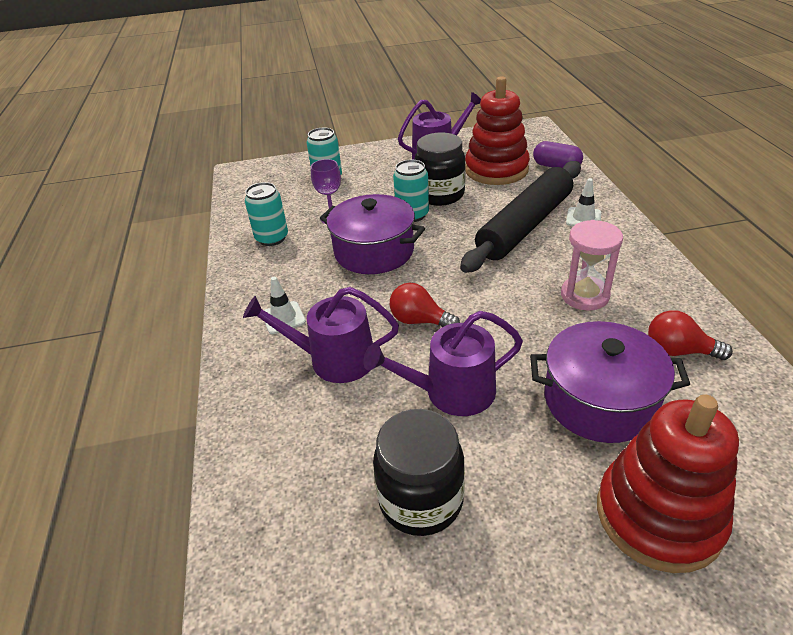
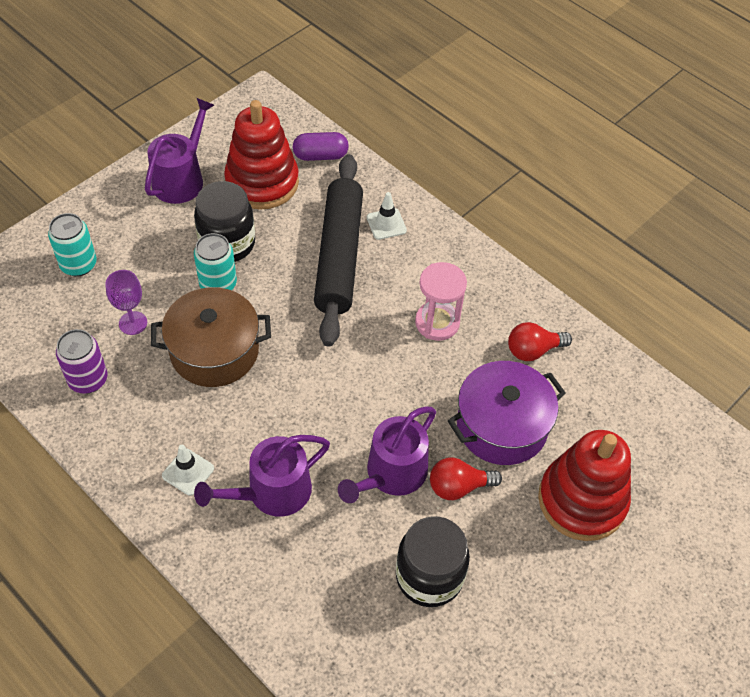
camera: 40 degrees left, 15 degrees up
turquoise can [245,182,288,246] -> purple can [56,329,107,394]
purple pot [320,194,425,274] -> brown pot [151,287,271,387]
red light bulb [390,283,460,327] -> red light bulb moved to [430,457,502,500]

